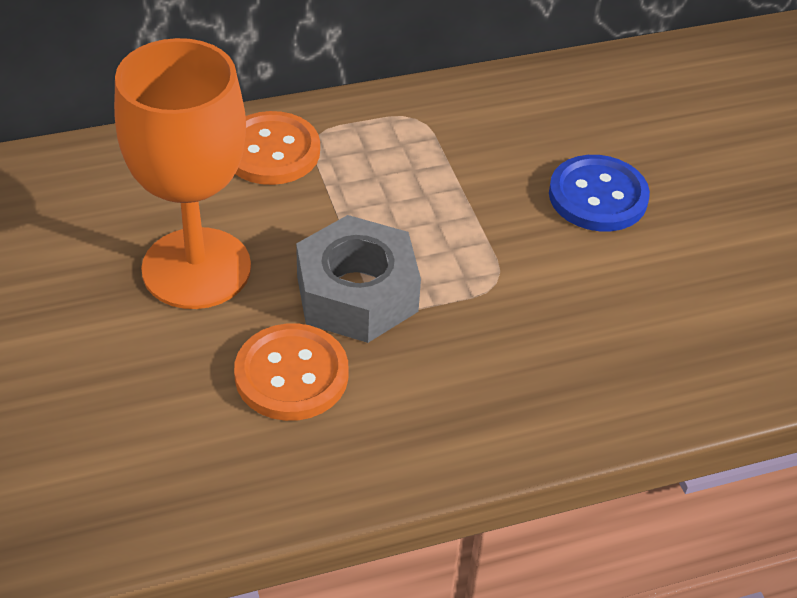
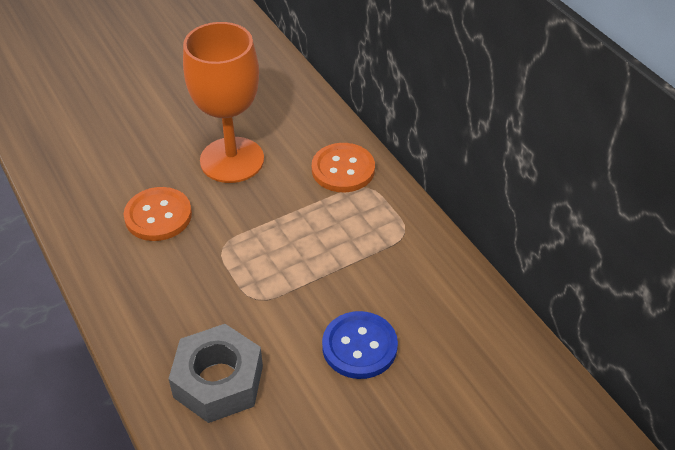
camera: 80 degrees right, 0 degrees up
grey nut [296,215,421,343] -> grey nut moved to [169,324,263,423]

